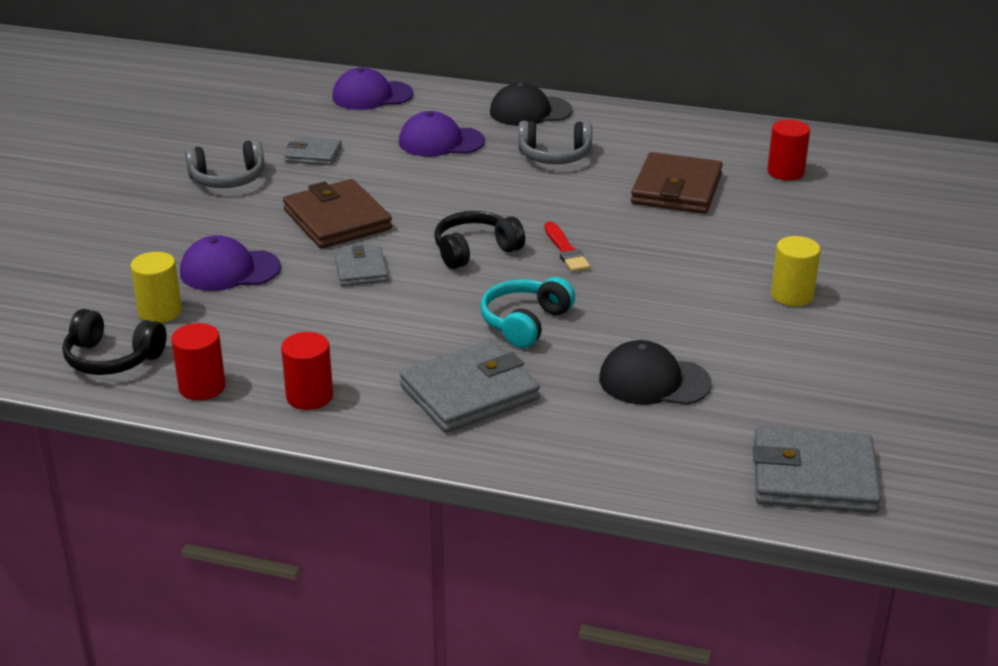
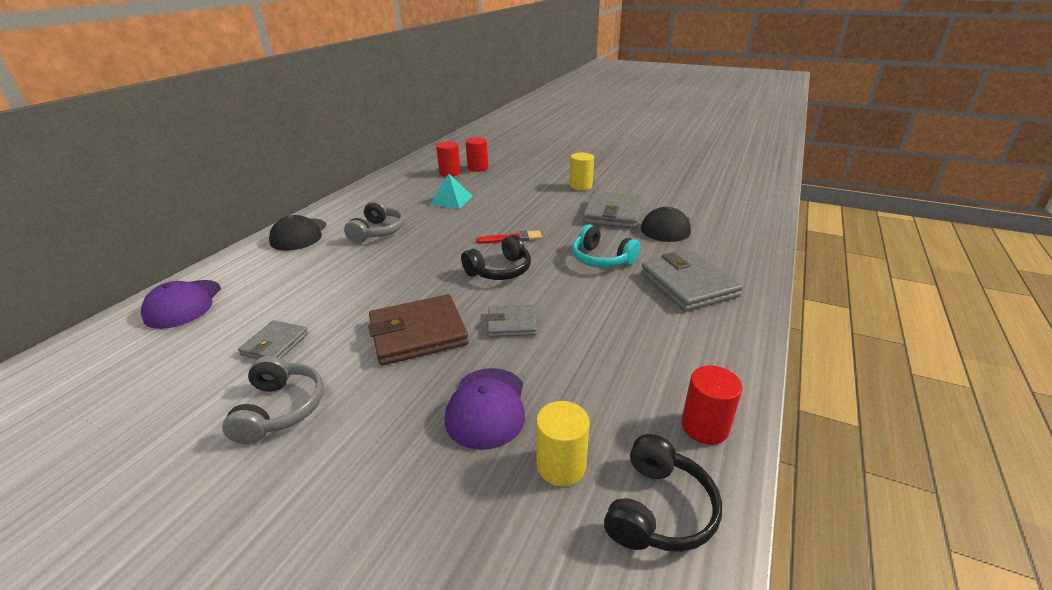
camera: 80 degrees left, 0 degrees up
red cylinder [281,332,333,410] -> red cylinder moved to [465,137,488,172]
purple cap [399,111,485,157] -> none
black headphones [434,211,525,269] -> black headphones turned 105 degrees counterclockwise [461,235,531,280]
brown wallet [631,152,723,214] -> turquoise pyramid [430,174,472,209]
grey wallet [753,426,881,513] -> grey wallet moved to [583,191,643,229]

